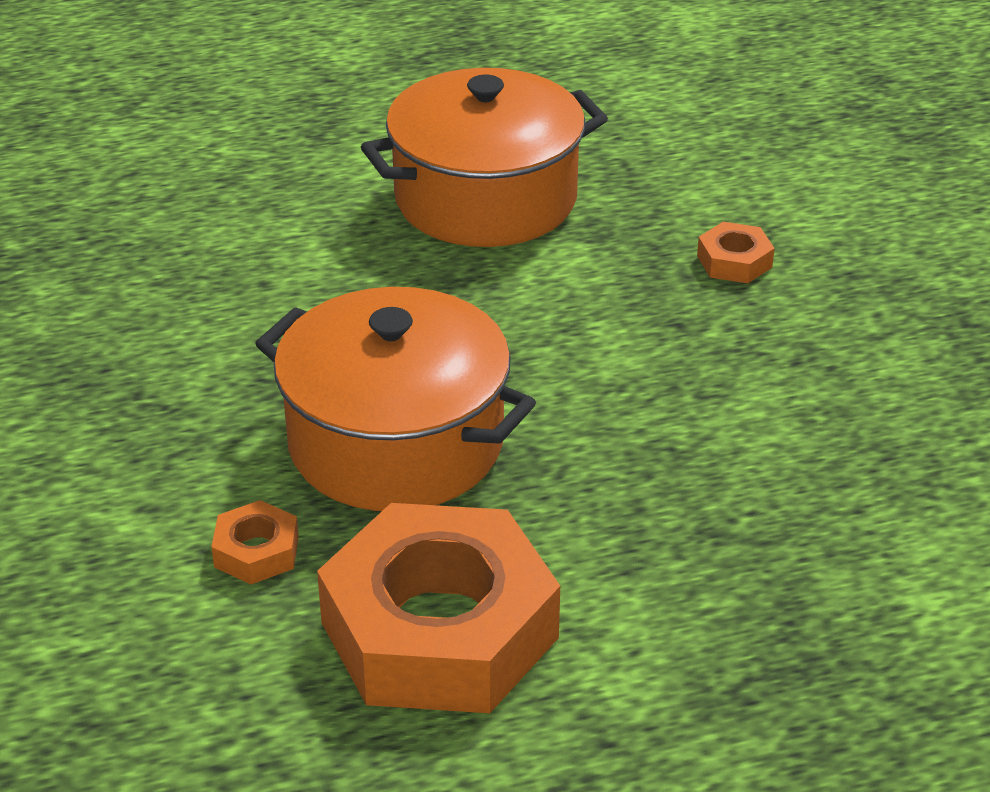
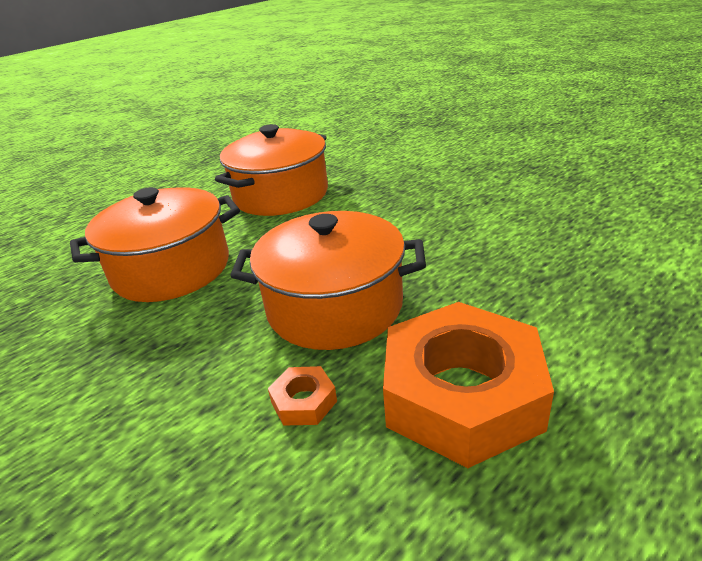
camera: 25 degrees left, 5 degrees down
orange nut [697,222,775,283] -> none
none -> orange pot [70,187,240,302]

